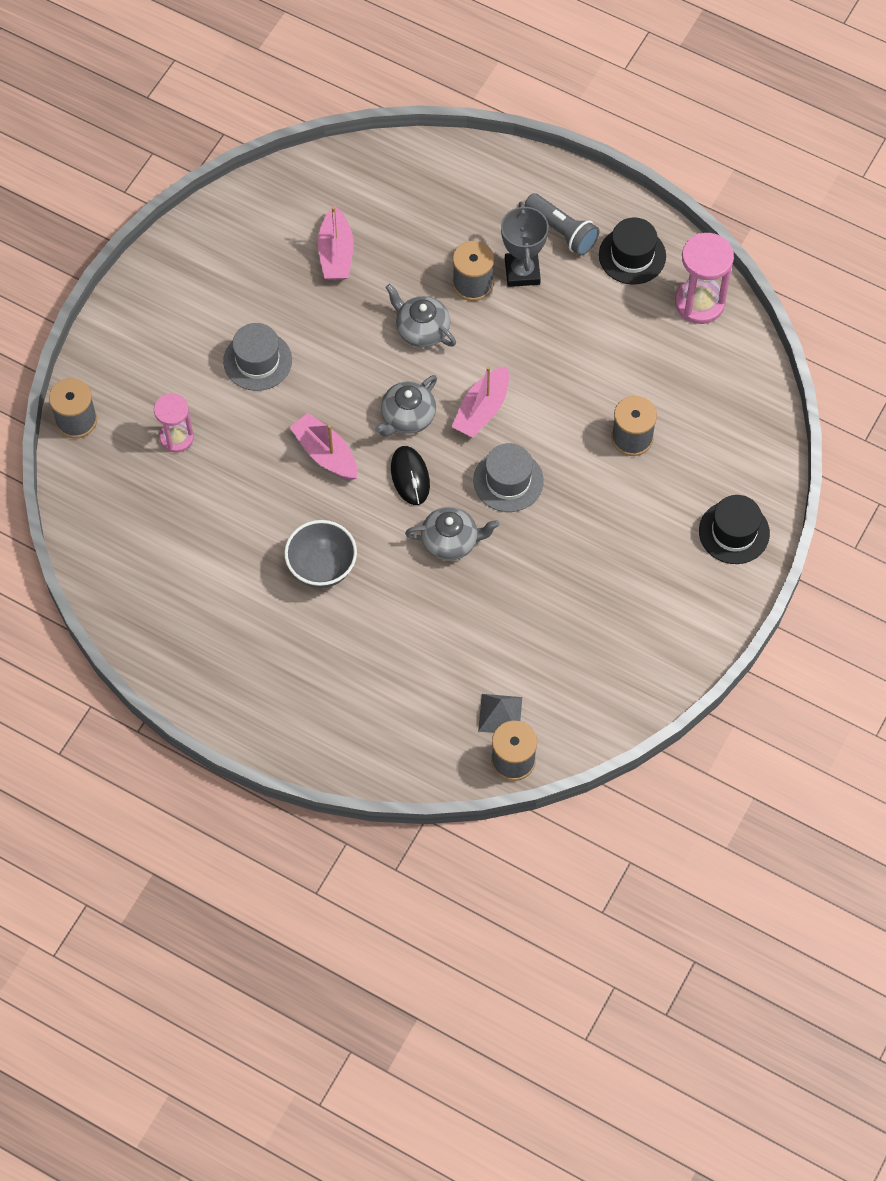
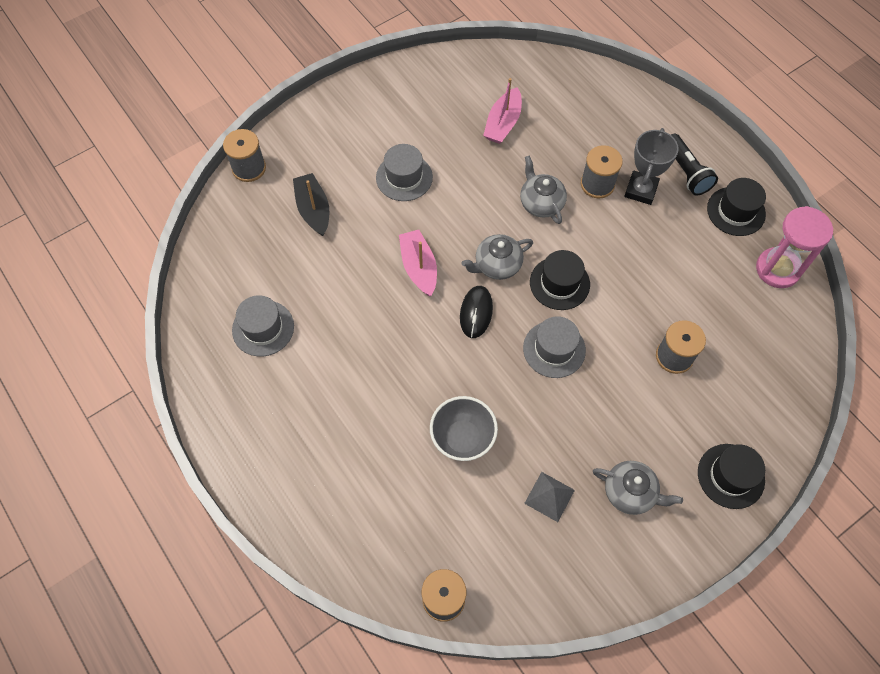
camera: 25 degrees right, 0 degrees up
pink hourglass [154,393,194,453] -> black boat [293,173,329,236]
grey bowl [284,520,357,588] -> grey bowl moved to [430,396,498,461]
grey teapot [405,507,499,561] -> grey teapot moved to [593,461,683,515]
pink boat [451,366,509,438] -> black hat [530,250,590,310]
grey pyramid [478,694,522,733] -> grey pyramid moved to [524,472,575,522]
grey flashlight [525,193,600,256] -> black flashlight [671,134,718,196]
none -> grey hat [232,295,294,356]

